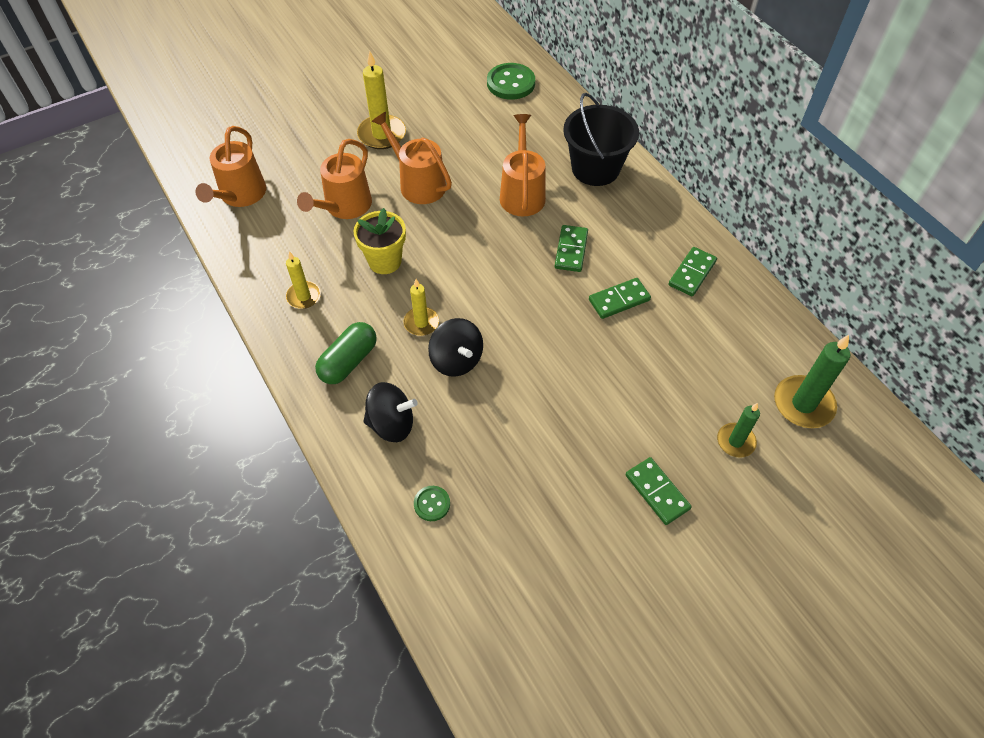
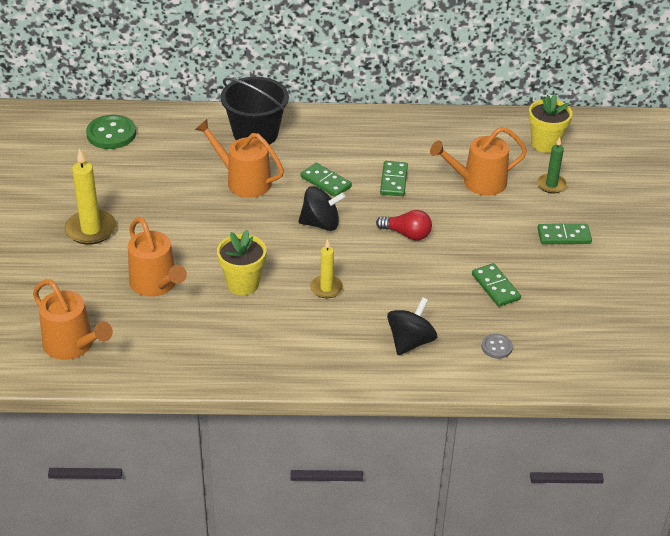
camera: 60 degrees left, 15 degrees down
yellow candle [286,251,321,309] -> none
green capsule [315,322,377,384] -> none
orange watering can [371,111,452,204] -> orange watering can moved to [430,127,527,196]
green button [414,486,450,521] -> grey button [482,334,513,359]
black spinning top [428,318,483,377] -> black spinning top moved to [298,186,346,231]
green domino [669,247,717,296] -> green domino moved to [472,263,521,307]
green candle [774,335,850,428] -> yellow flower pot [529,94,572,153]
none -> red light bulb [376,210,432,241]

